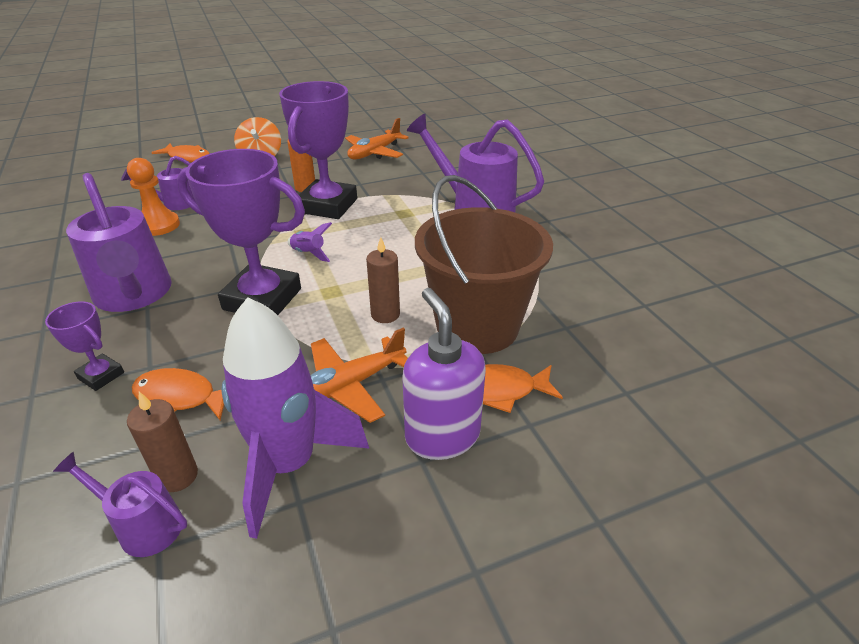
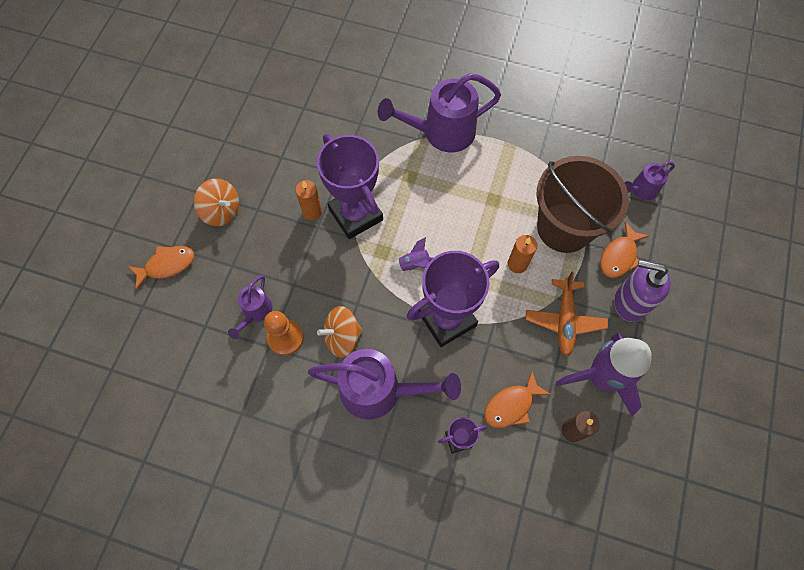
camera: 50 degrees left, 30 degrees up
purple watering can [53,452,187,557] -> purple watering can moved to [624,161,675,200]
orange plane [345,118,409,159] -> none
brown candle [366,237,400,323] -> orange candle [508,235,537,273]
none -> orange spinning top [317,306,363,358]

